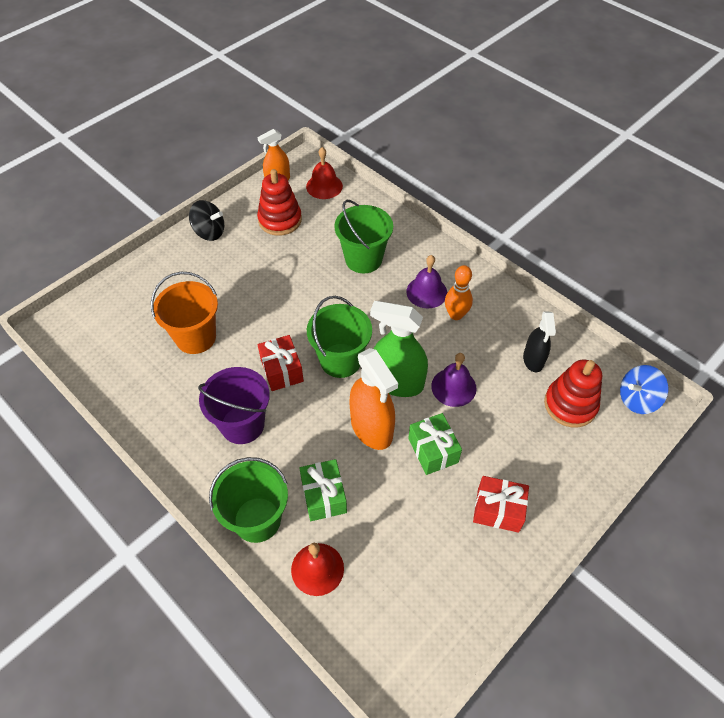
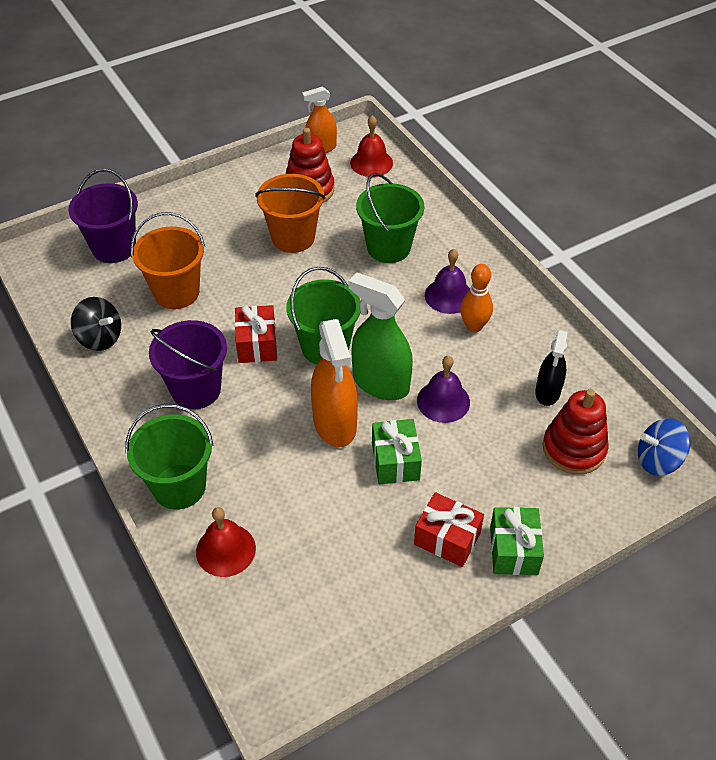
camera: 15 degrees right, 5 degrees down
black spinning top [189,200,224,241] -> black spinning top moved to [71,297,121,351]
green gift [299,459,347,521] -> green gift moved to [490,507,544,575]
none -> purple bucket [68,169,138,263]
none -> orange bucket [255,174,326,253]

